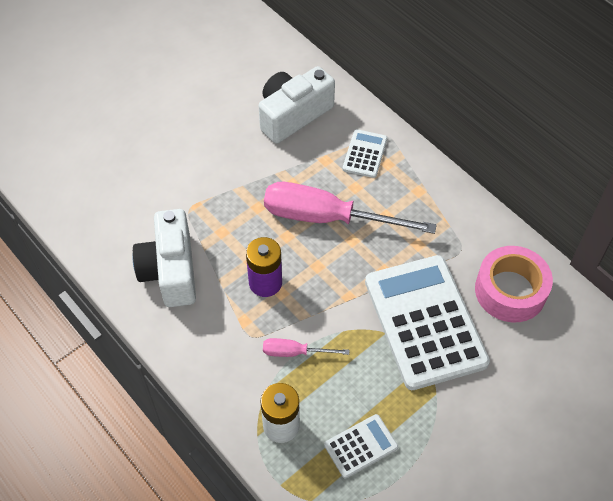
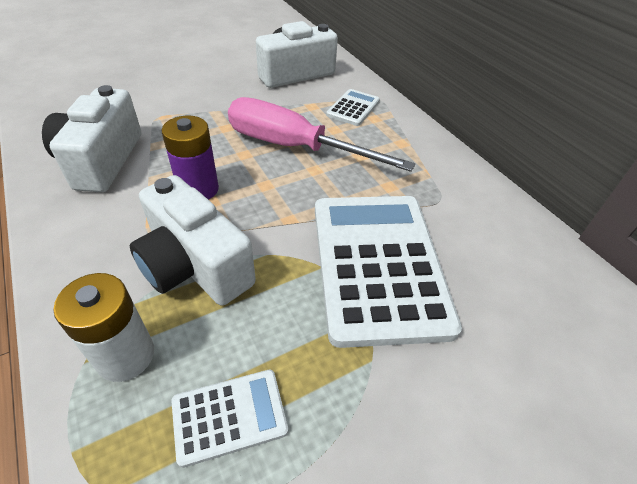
camera: 10 degrees right, 10 degrees down
pink screwdriver [263,338,350,357] -> white camera [129,175,256,306]
pink tape [475,246,553,322] -> none

